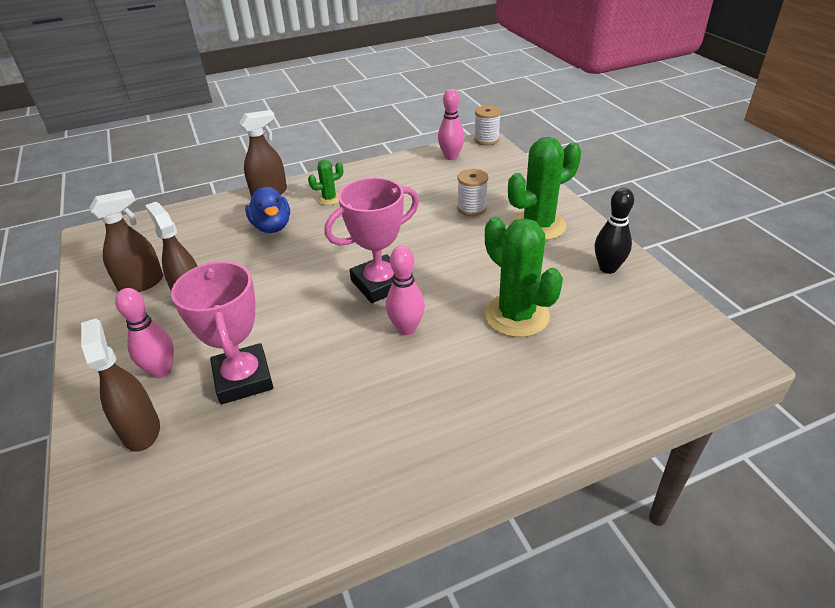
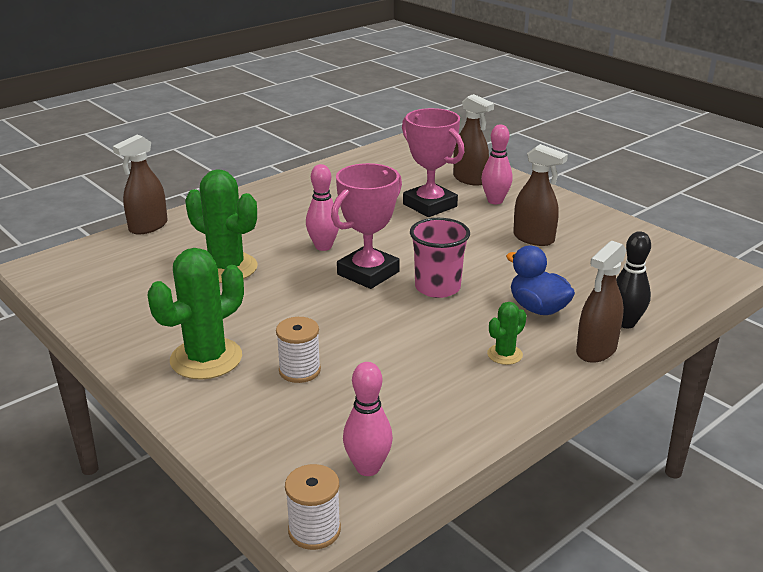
camera: 160 degrees right, 10 degrees down
brown spray bottle [89,190,163,292] -> brown spray bottle moved to [113,134,168,235]
black bowling pin [595,188,634,274] -> black bowling pin moved to [616,231,651,328]
none -> pink cup [410,218,470,298]

